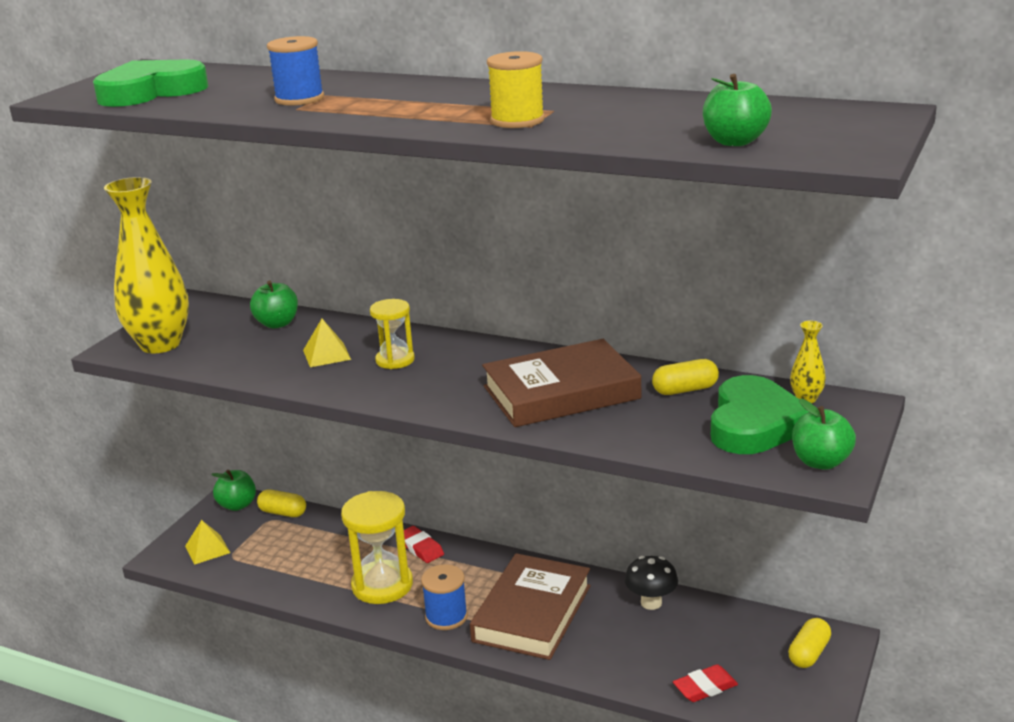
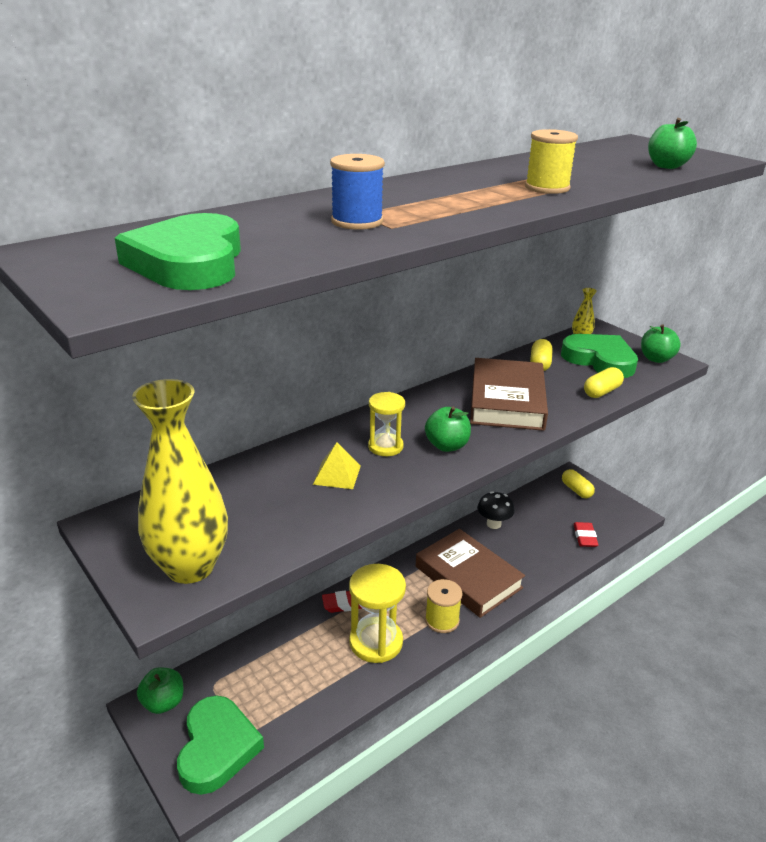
camera: 65 degrees left, 5 degrees up
yellow pyramid [185,520,230,565] -> green heart [177,696,264,795]
green apple [250,281,298,328] -> green apple moved to [425,407,471,452]
yellow capsule [257,489,306,517] -> yellow capsule moved to [584,367,624,398]
blue spool [421,564,468,630] -> yellow spool [425,579,462,633]

